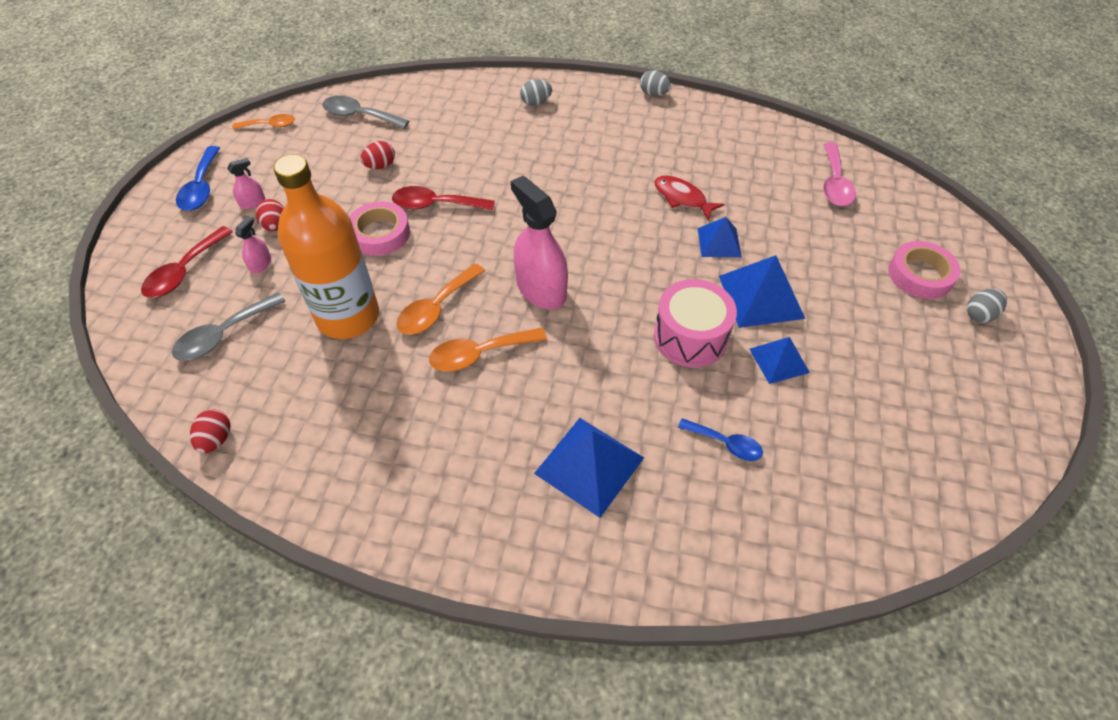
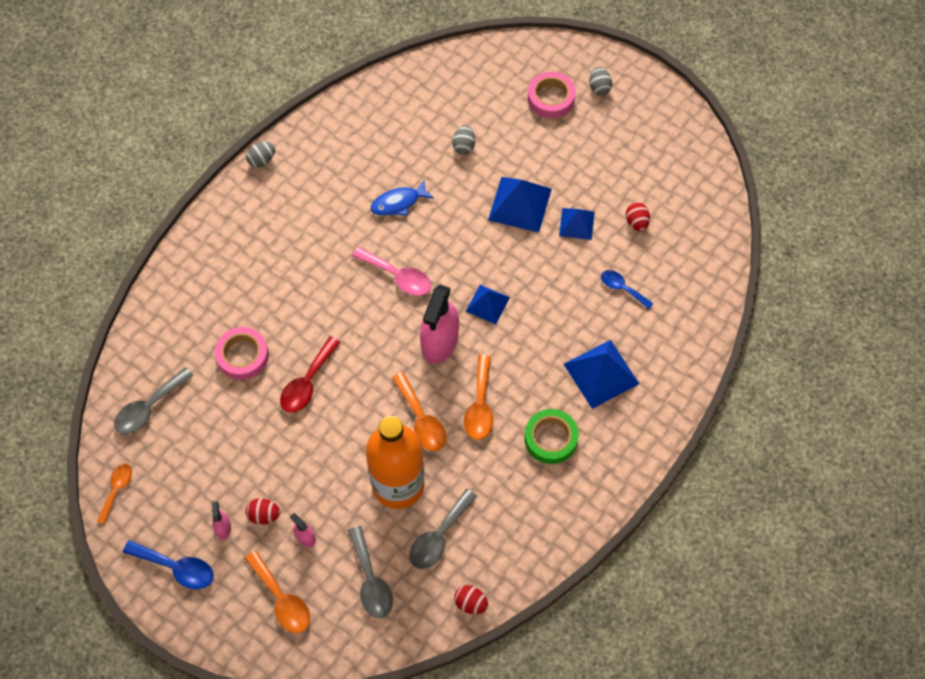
camera: 65 degrees left, 10 degrees up
red spoon [141,226,233,298] -> orange spoon [244,550,310,633]
pink tape [349,201,410,256] -> pink tape moved to [215,327,269,380]
red egg [360,141,395,169] -> red egg moved to [626,202,650,231]
pink spray bottle [511,176,568,310] -> pink spray bottle turned 60 degrees counterclockwise [420,285,459,364]
grey egg [520,79,552,106] -> grey egg moved to [452,125,475,155]
red fish [654,176,724,221] -> blue fish [371,180,434,216]
pink drum [654,279,737,367] -> none
blue spoon [678,418,763,461] -> blue spoon turned 105 degrees counterclockwise [601,270,654,309]
blue pyramid [698,217,742,257] -> blue pyramid moved to [466,285,510,324]
pink spoon [823,142,856,206] -> pink spoon moved to [352,247,431,296]
none -> grey spoon [409,489,477,569]
none -> green tape [524,409,579,464]

